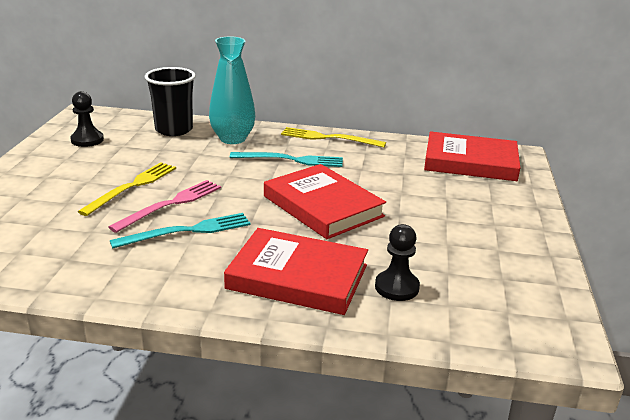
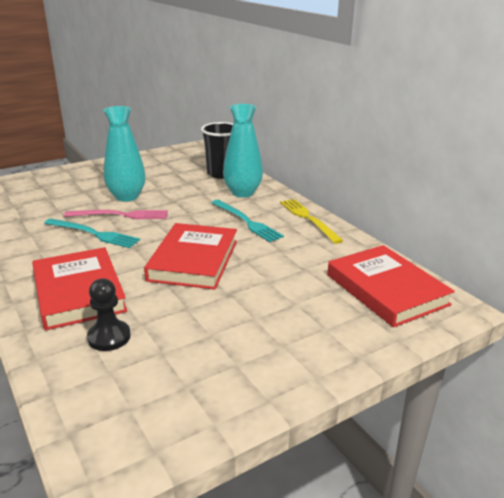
camera: 50 degrees right, 0 degrees up
black pawn [70,91,104,147] -> none
yellow fork [78,162,176,216] -> turquoise vase [103,106,145,202]

